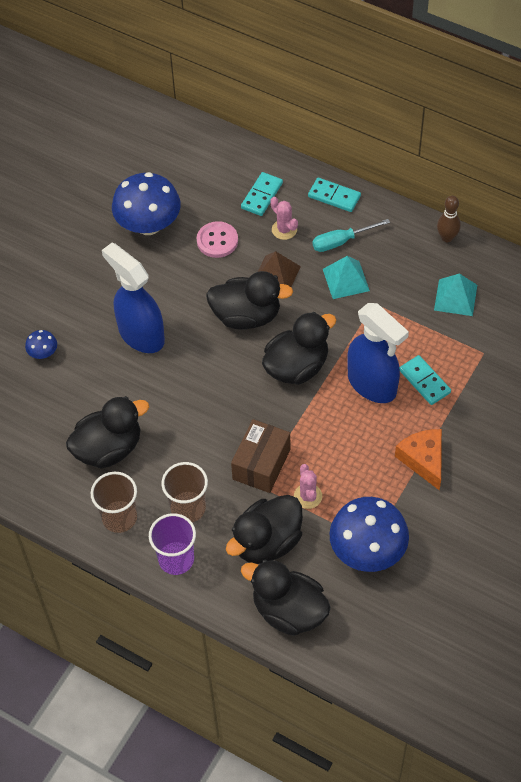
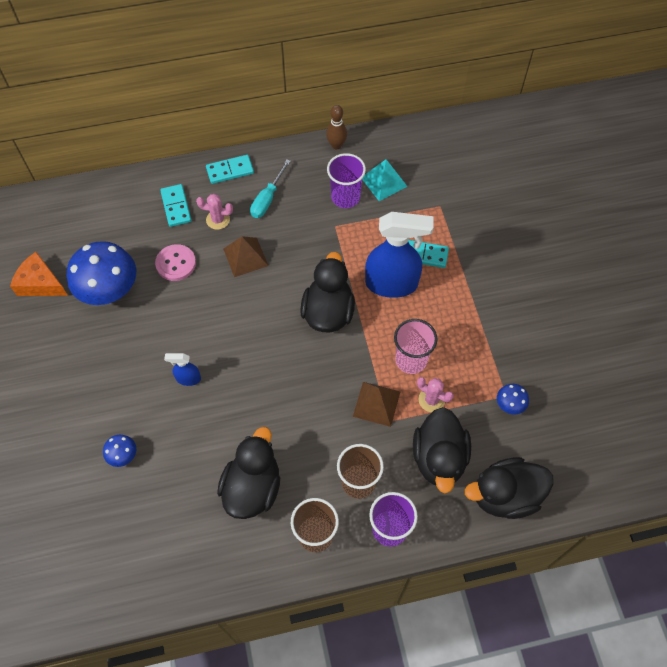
camera: 45 degrees left, 5 degrees up
blue spray bottle [102,243,165,353] -> blue spray bottle [164,353,201,386], size x0.45
black duck [206,271,293,330] -> none
brown box [231,419,290,493] -> brown pyramid [353,382,400,427]
turquoise pyramid [323,256,370,299] -> none
blue mushroom [330,497,409,572] -> blue mushroom [497,384,529,415], size x0.44
orange cheese [395,429,442,490] -> orange cheese moved to [10,252,68,296]
none -> purple cup [327,153,366,208]
none -> pink cup [394,319,438,374]

